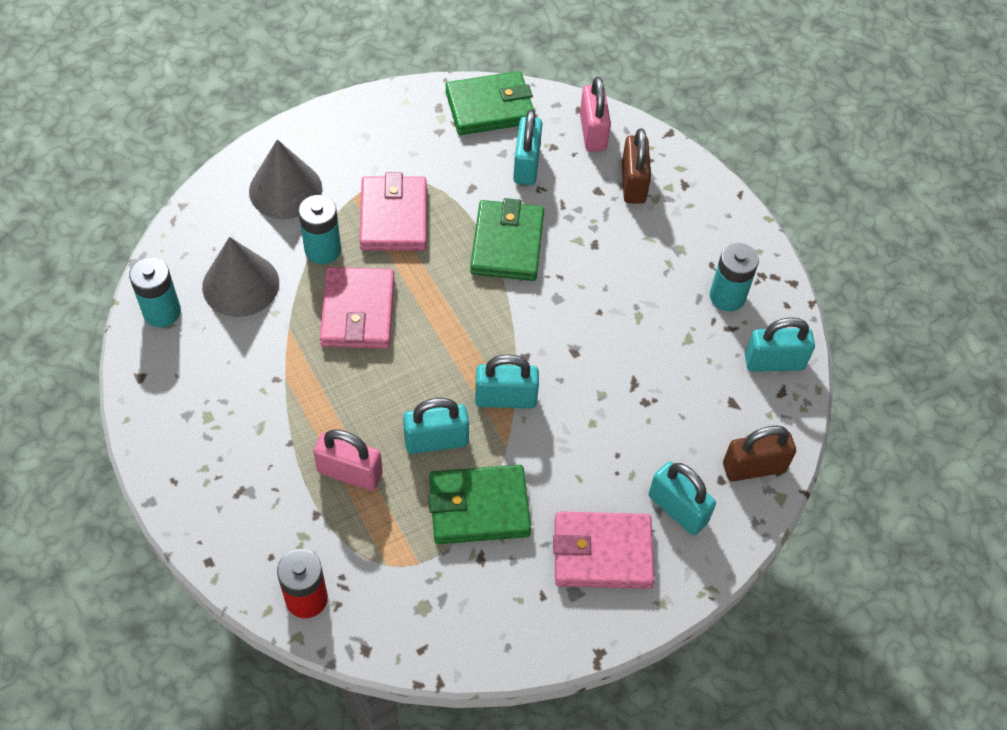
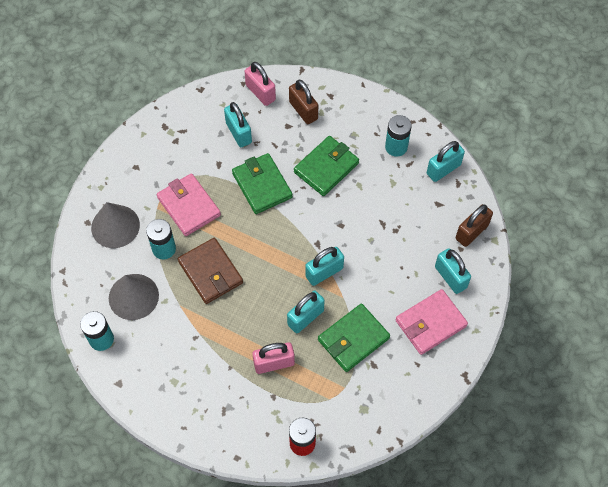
camera: 30 degrees left, 5 degrees up
pink wallet [320,267,395,349] -> brown wallet [178,238,243,304]
green wallet [445,71,536,135] -> green wallet moved to [294,136,359,196]
turquoise padlock [649,462,716,535] -> turquoise padlock turned 45 degrees clockwise [435,248,471,294]

